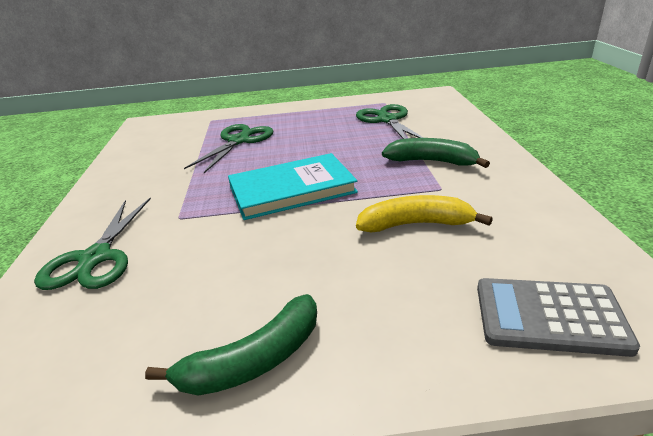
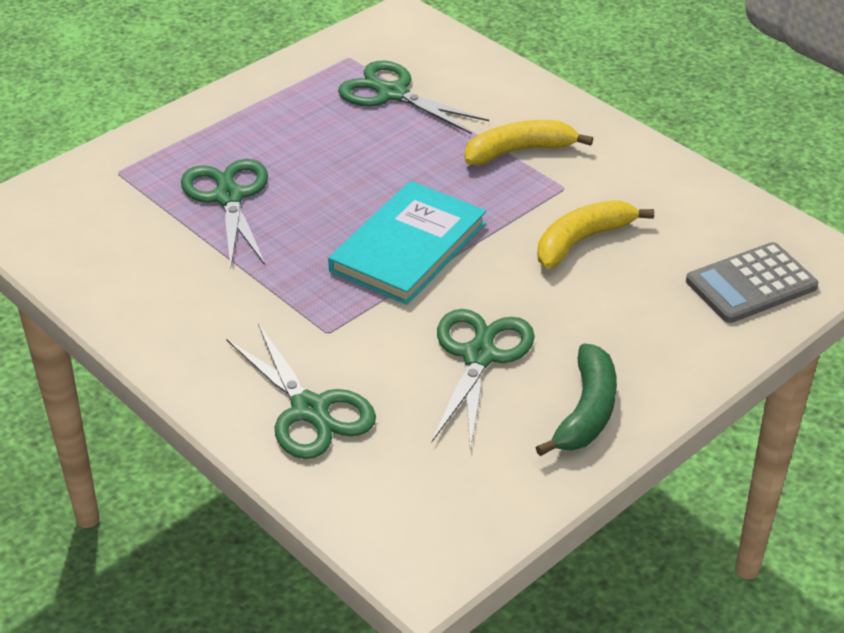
camera: 40 degrees left, 10 degrees up
green banana [382,138,490,168] -> yellow banana [465,120,593,165]
none -> green scissors [432,309,535,450]

